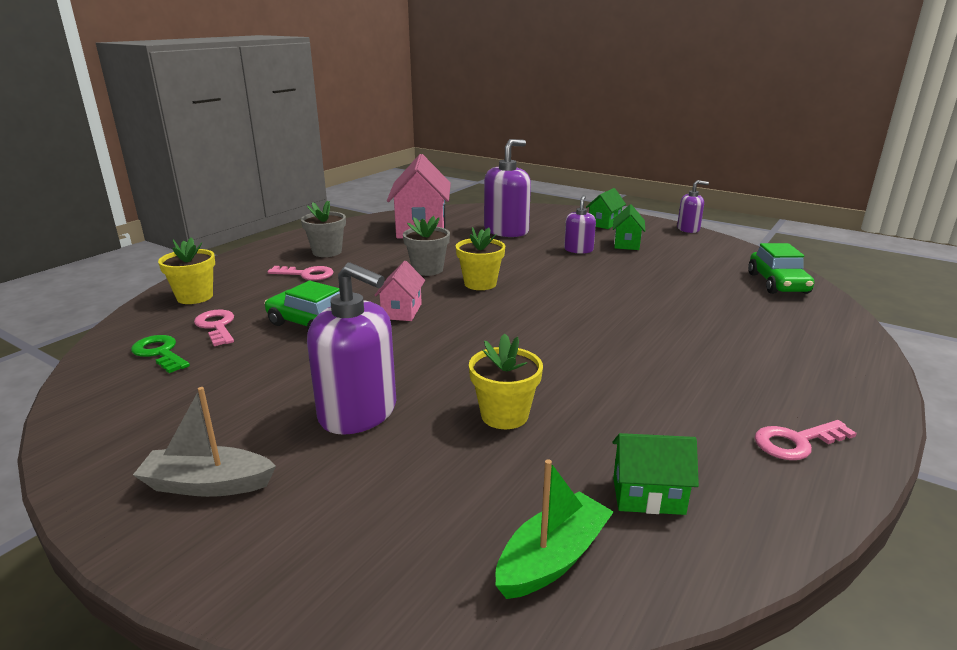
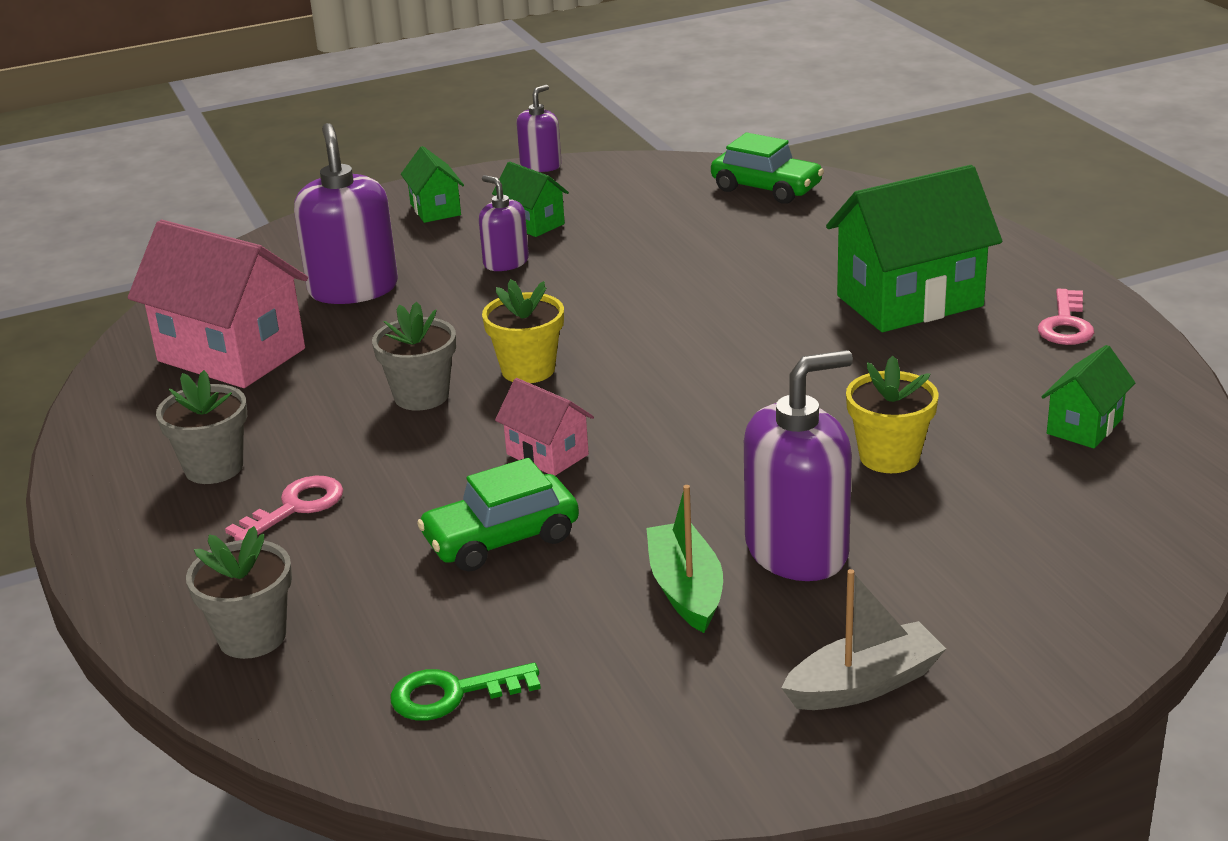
camera: 55 degrees left, 5 degrees up
grey boat [133,387,276,497] -> grey boat turned 150 degrees counterclockwise [782,569,946,710]
yellow flower pot [158,238,215,304] -> grey flower pot [186,526,292,659]
pink key [194,310,234,346] -> none
green boat [495,459,614,599] -> green boat moved to [646,485,723,633]
none -> green house [826,165,1002,332]

